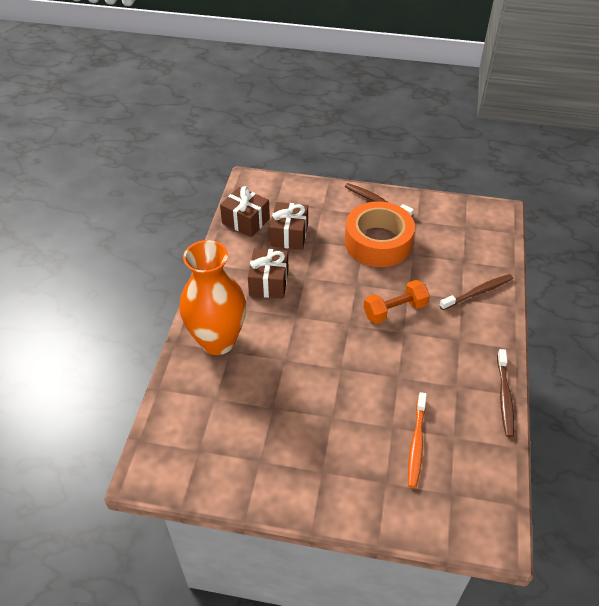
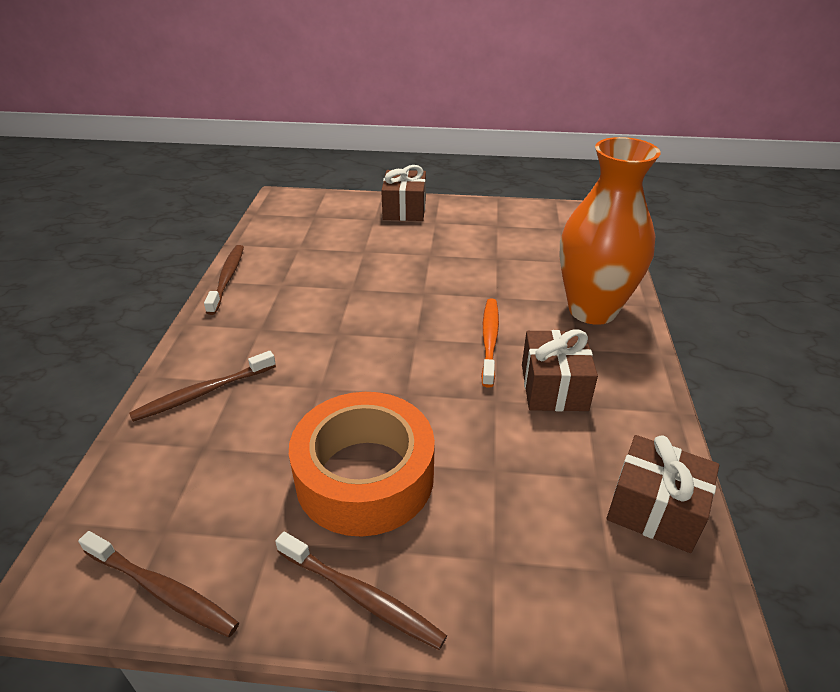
camera: 175 degrees right, 10 degrees down
brown gift [270,202,308,250] -> brown gift moved to [381,165,426,221]
orange dumbbell [364,280,430,324] -> none
orange toothbrush [408,392,427,488] -> orange toothbrush moved to [481,298,499,388]
none -> brown toothbrush [78,531,239,637]

